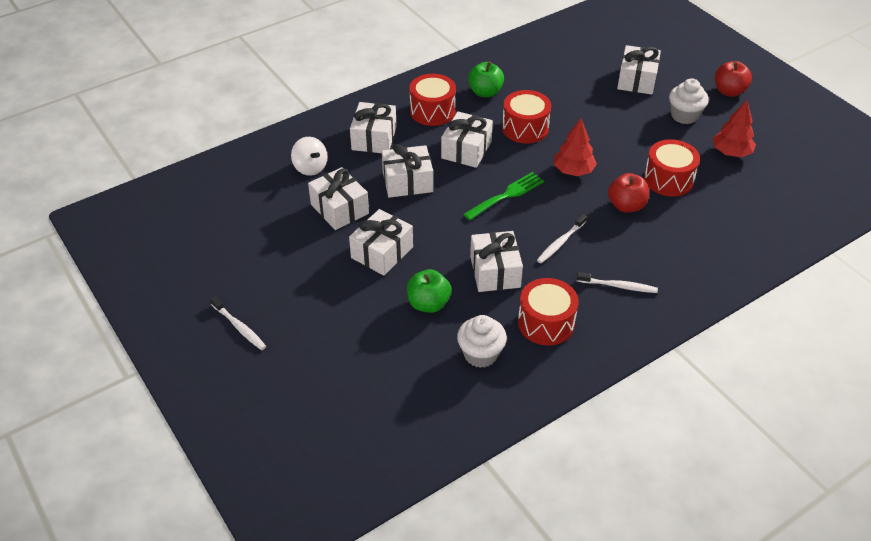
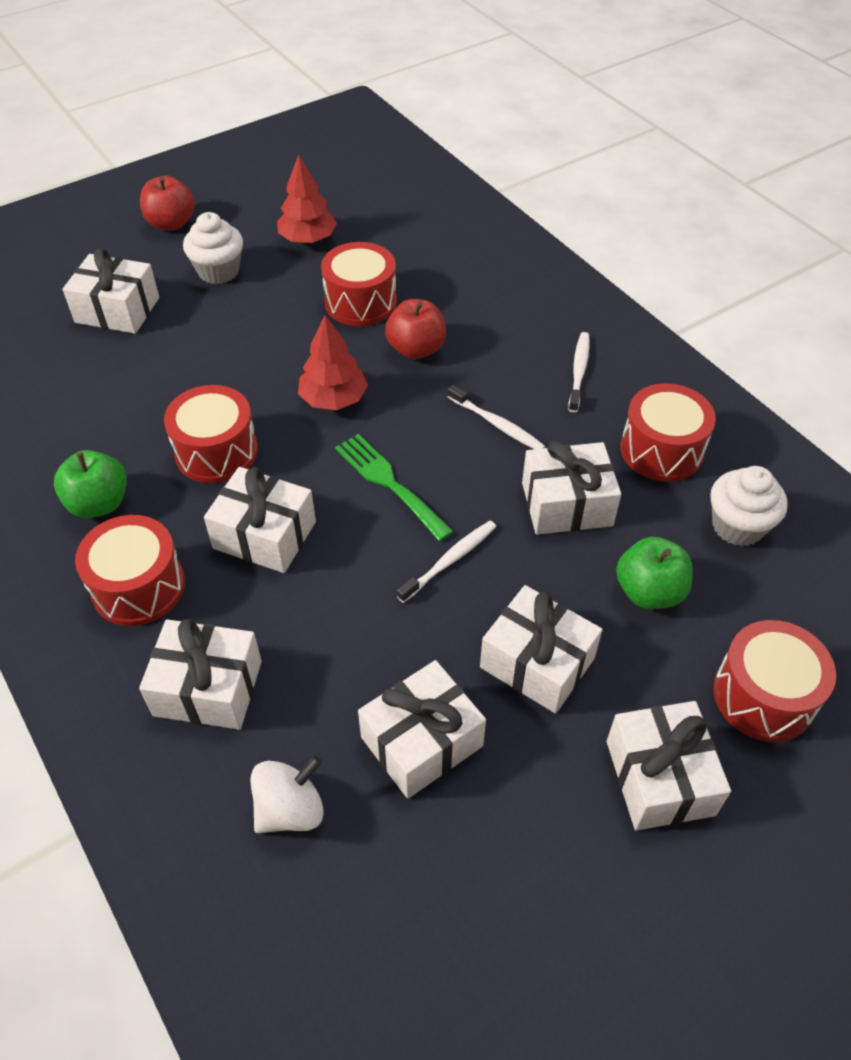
camera: 90 degrees left, 5 degrees up
white toothbrush [210,296,266,350] -> white toothbrush moved to [397,521,496,603]
white gift [382,144,433,198] -> white gift moved to [607,701,731,831]
none -> red drum [713,620,836,742]

